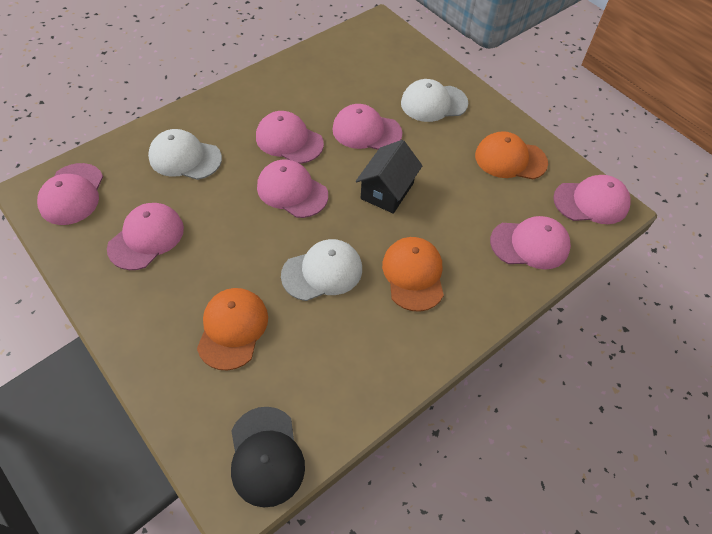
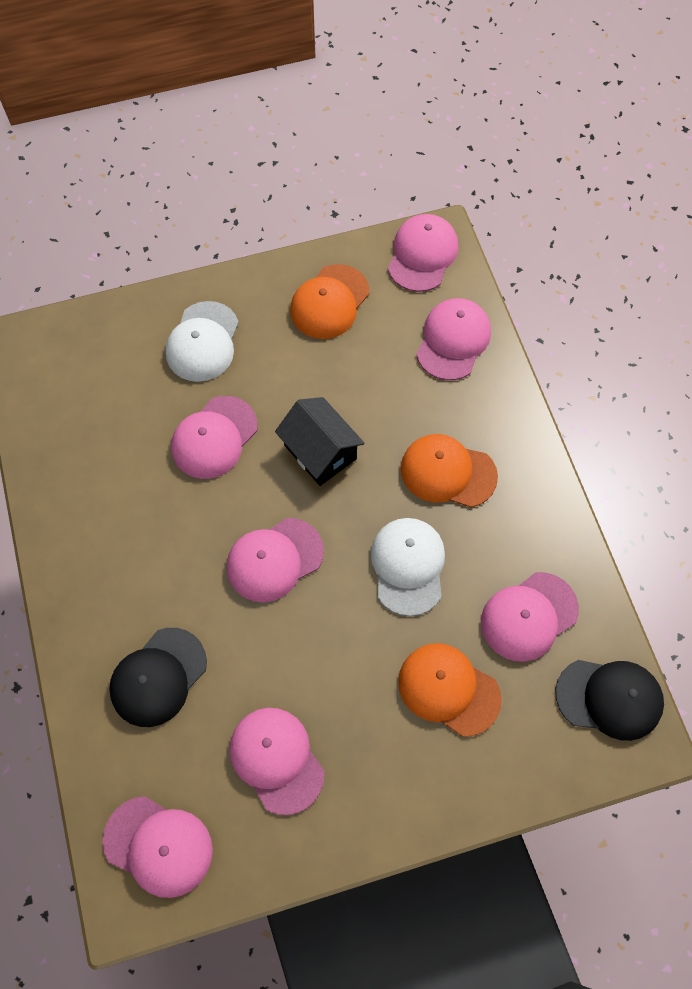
camera: 65 degrees left, 10 degrees up
white cap [148,129,222,180] -> black cap [109,628,207,727]
pink cap [256,111,324,164] -> pink cap moved to [481,572,579,662]

